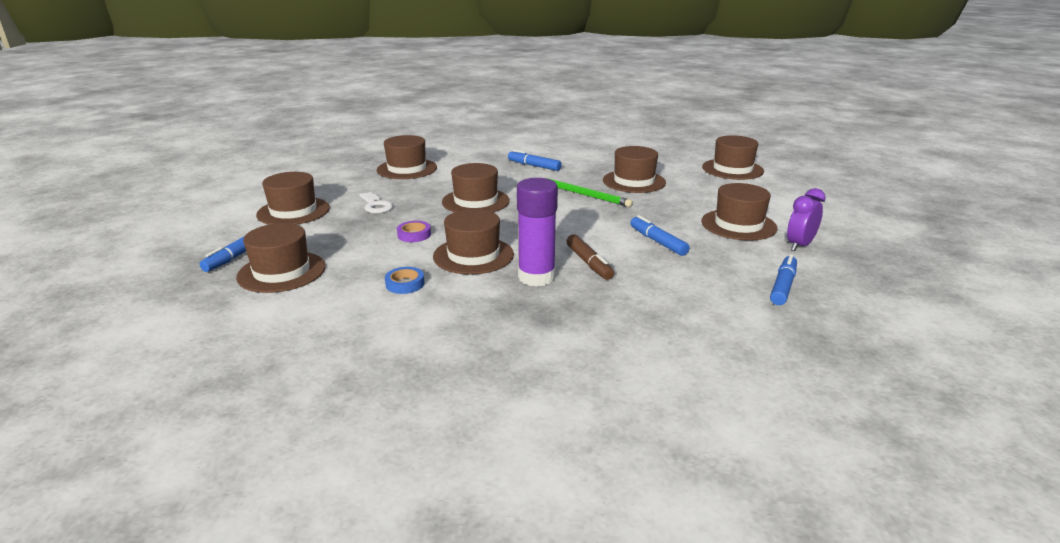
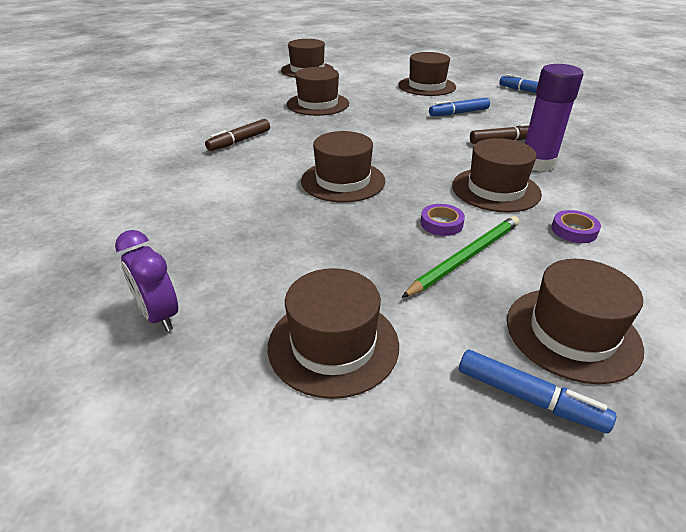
camera: 80 degrees left, 10 degrees up
white key [359,192,393,213] -> none
brown hat [377,135,437,179] -> none
blue tape [385,267,424,294] -> purple tape [551,210,601,243]
blue marker [508,150,562,171] -> brown marker [205,119,270,151]
green pencil [546,178,633,207] -> green pencil moved to [401,216,519,298]
purple clock [787,188,826,251] -> purple clock moved to [115,230,178,331]

